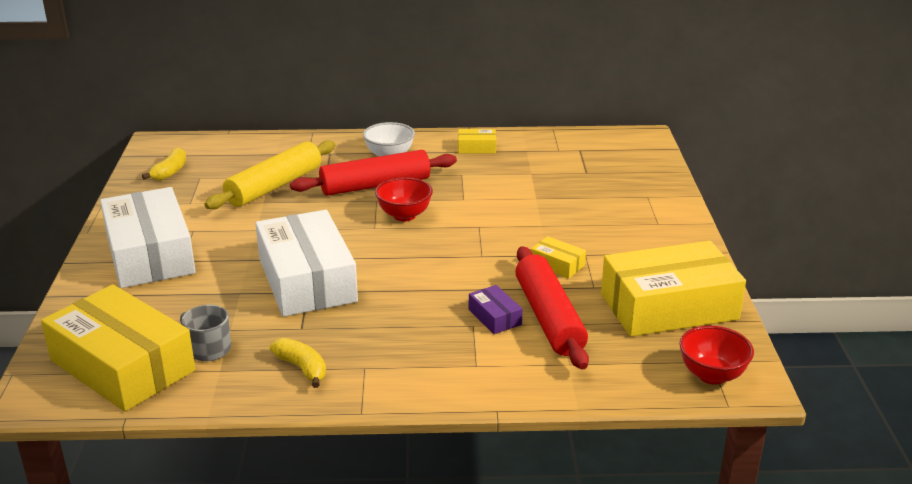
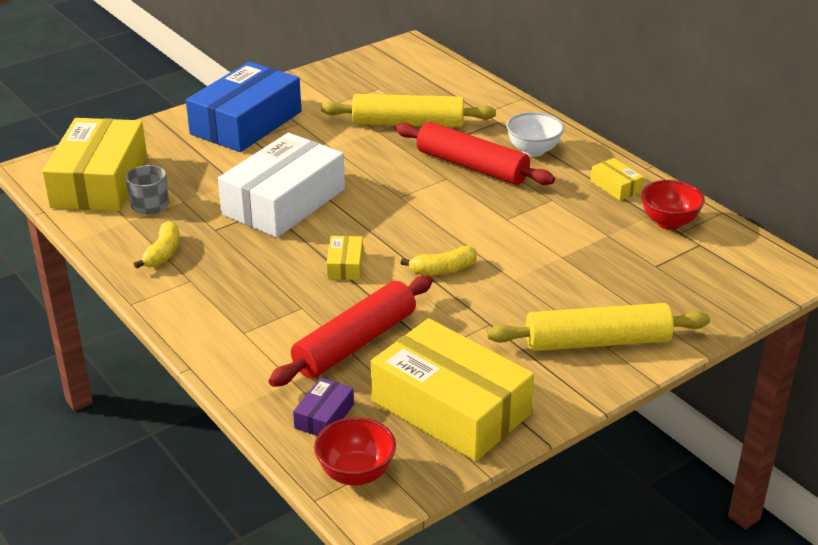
camera: 55 degrees right, 5 degrees up
white box [100,187,196,288] -> blue box [186,62,301,152]
yellow banana [142,148,186,181] -> yellow banana moved to [401,246,477,275]
red bowl [375,177,433,221] -> red bowl moved to [641,180,705,230]
purple box [469,285,523,334] -> purple box moved to [293,377,354,436]
yellow box [531,236,586,279] -> yellow box moved to [326,236,363,280]
none -> yellow rolling pin [487,303,710,351]

